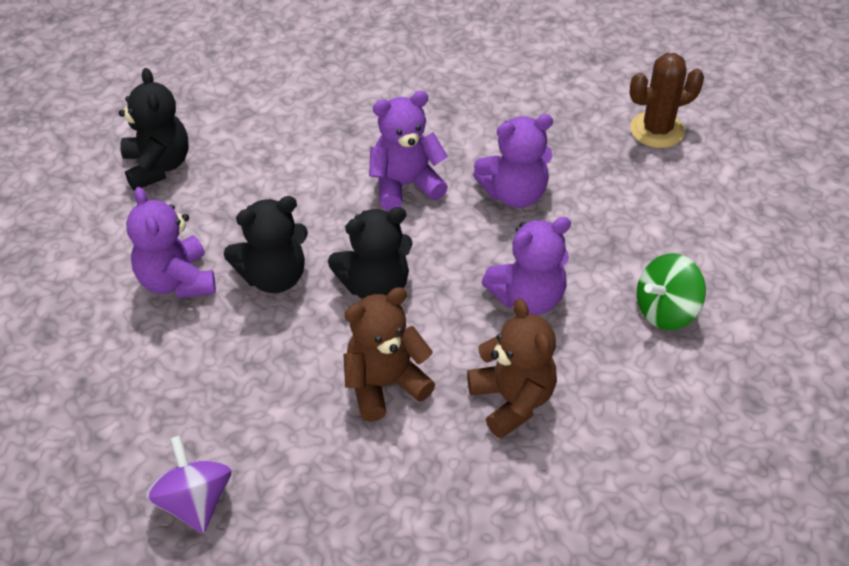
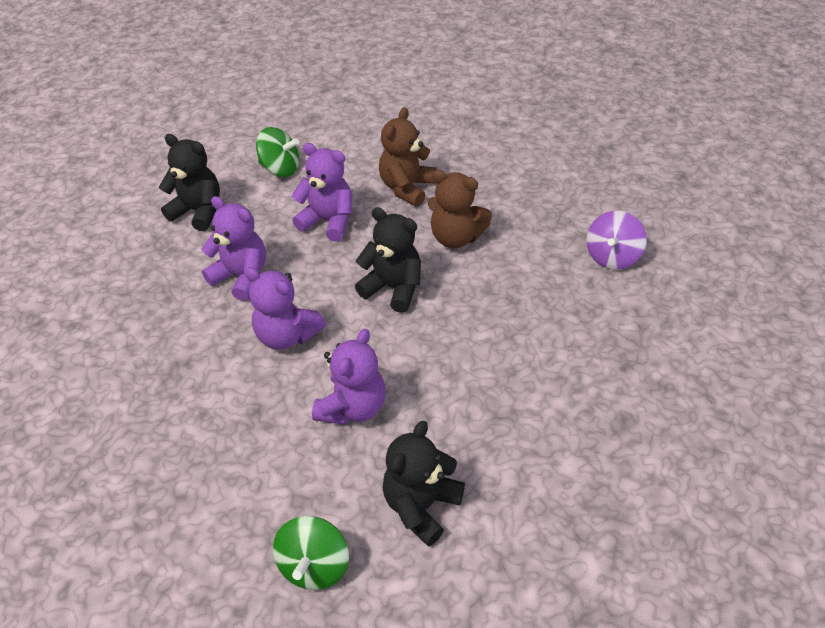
camera: 130 degrees left, 0 degrees up
purple teddy bear [126,187,216,298] -> purple teddy bear moved to [312,328,385,425]
black teddy bear [223,196,308,293] -> black teddy bear moved to [159,134,220,231]
brown cactus [629,53,704,148] -> none
none -> green spinning top [273,516,349,590]

